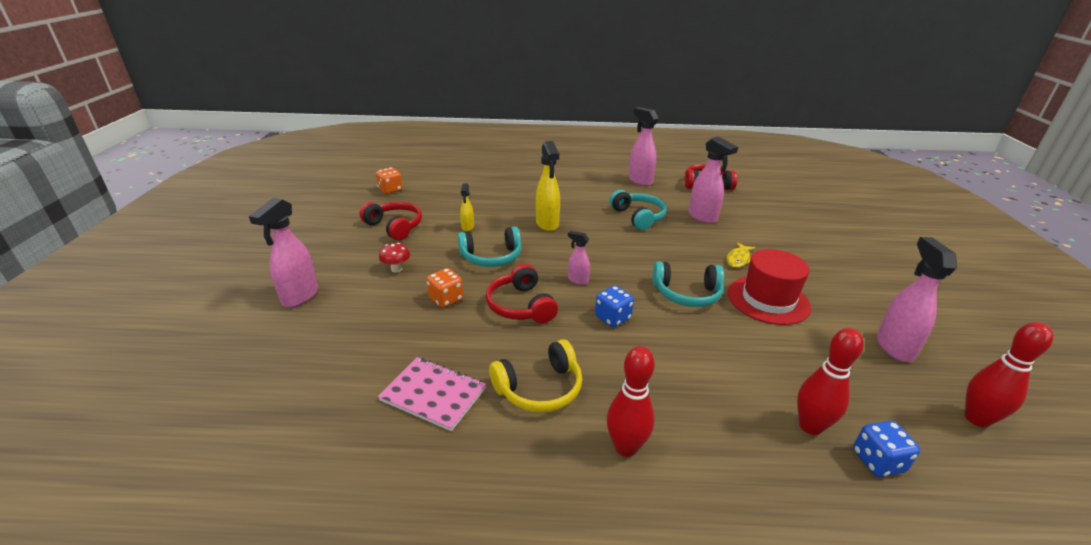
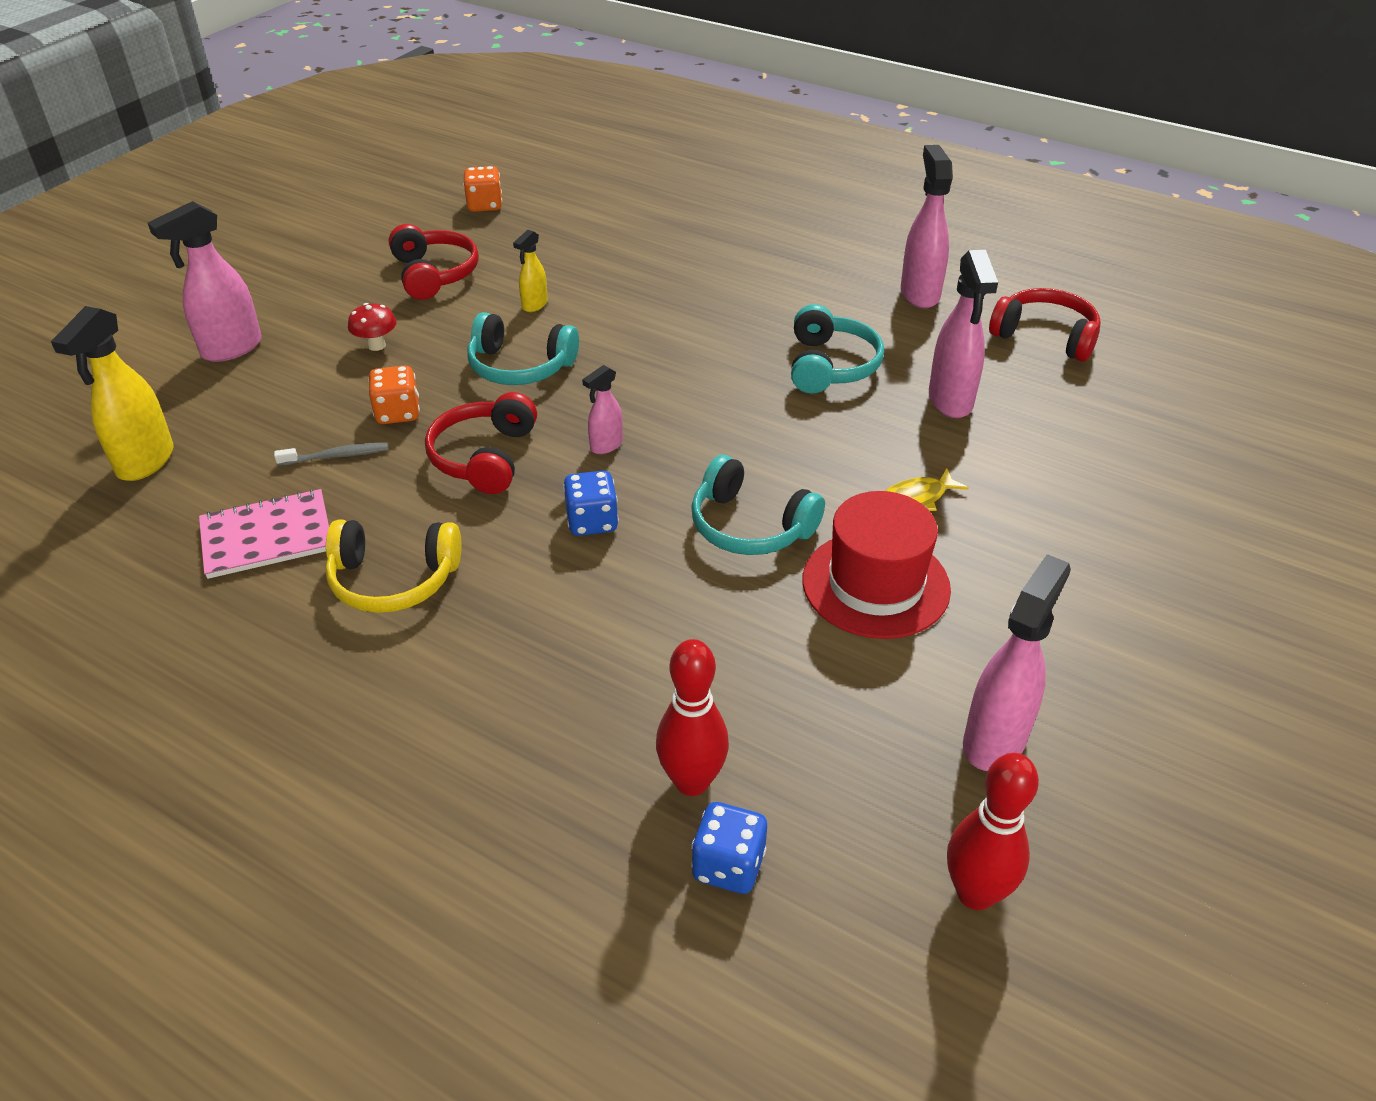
camera: 30 degrees right, 10 degrees up
pink notebook [378,357,486,431] -> pink notebook turned 75 degrees counterclockwise [199,489,329,579]
yellow spray bottle [536,141,560,231] -> yellow spray bottle moved to [51,306,174,481]
pink spray bottle [568,231,590,285] -> pink spray bottle turned 105 degrees counterclockwise [582,365,623,454]
red bowling pin [607,346,655,457] -> none
none -> grey toothbrush [274,443,388,466]

